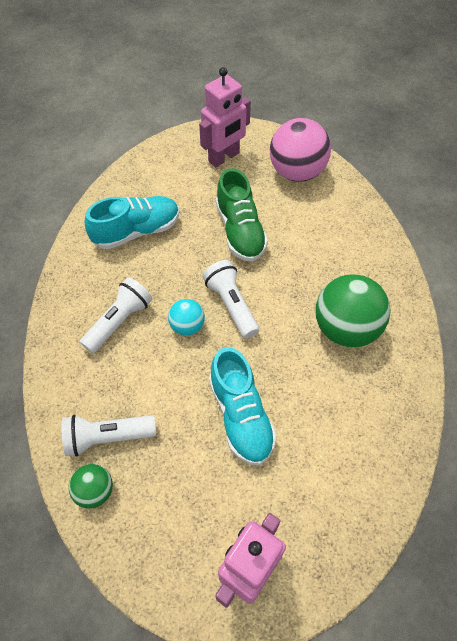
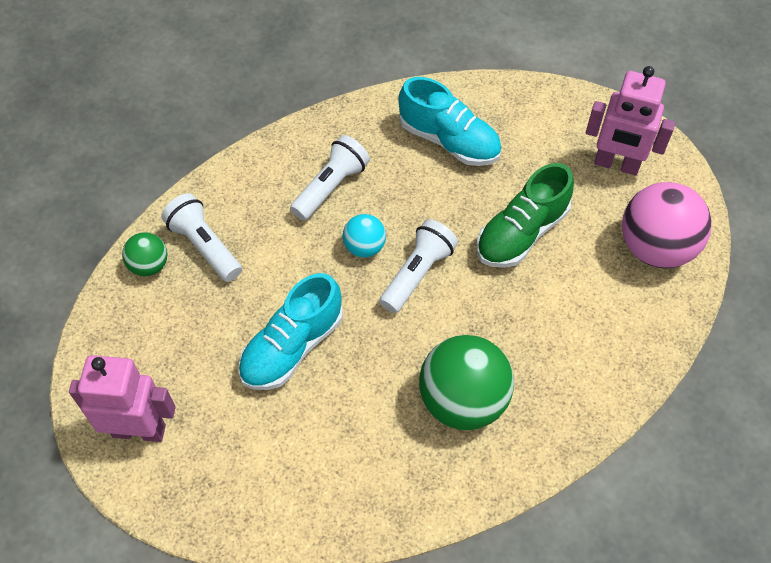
camera: 60 degrees right, 0 degrees up
white flashlight [80,277,152,353] -> white flashlight turned 60 degrees counterclockwise [290,135,370,221]

